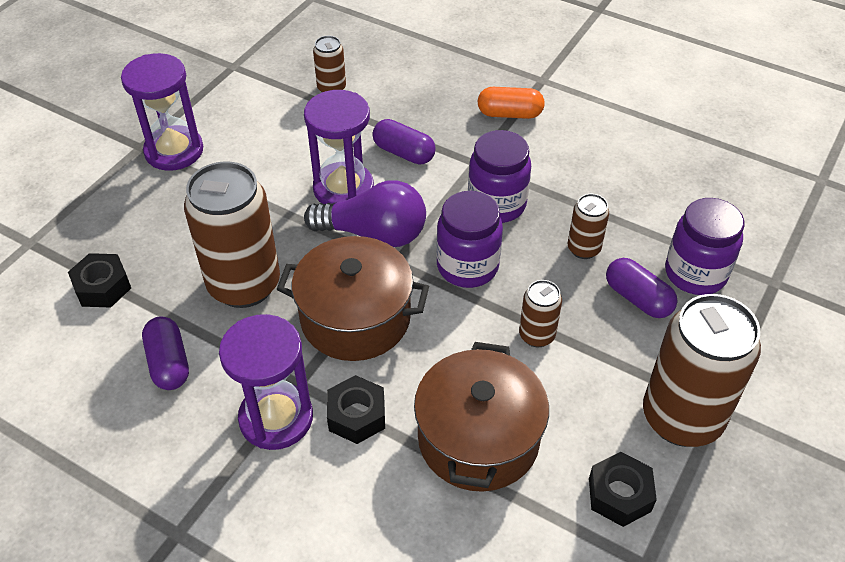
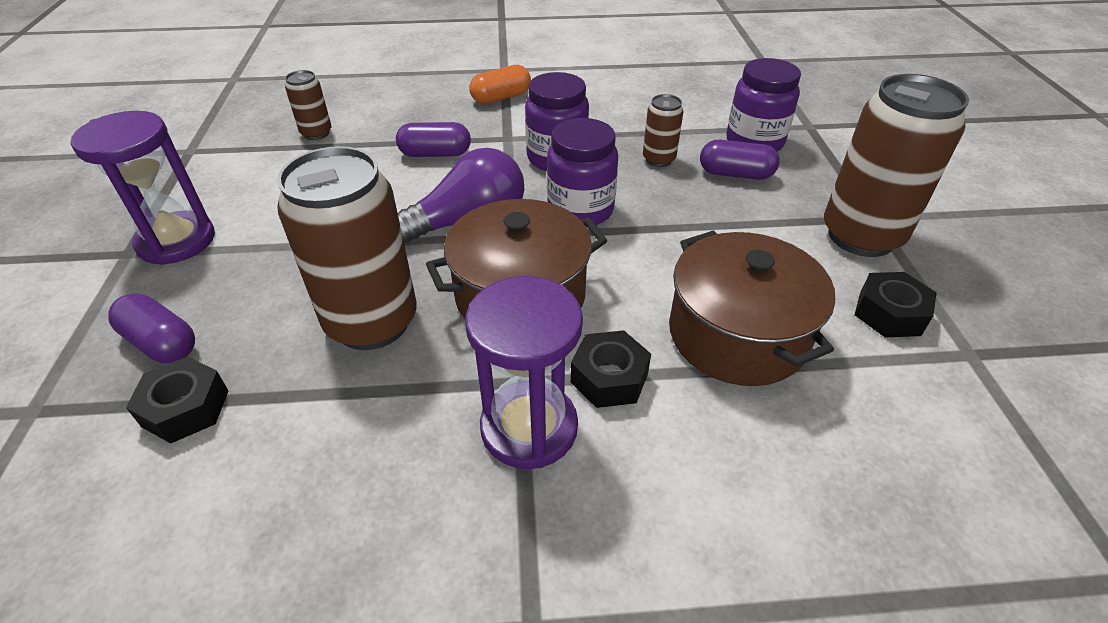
camera: 35 degrees left, 5 degrees down
purple capsule [142,317,189,390] -> purple capsule moved to [109,293,195,363]
purple hourglass [304,90,374,204] -> none
brown can [519,280,562,348] -> none

